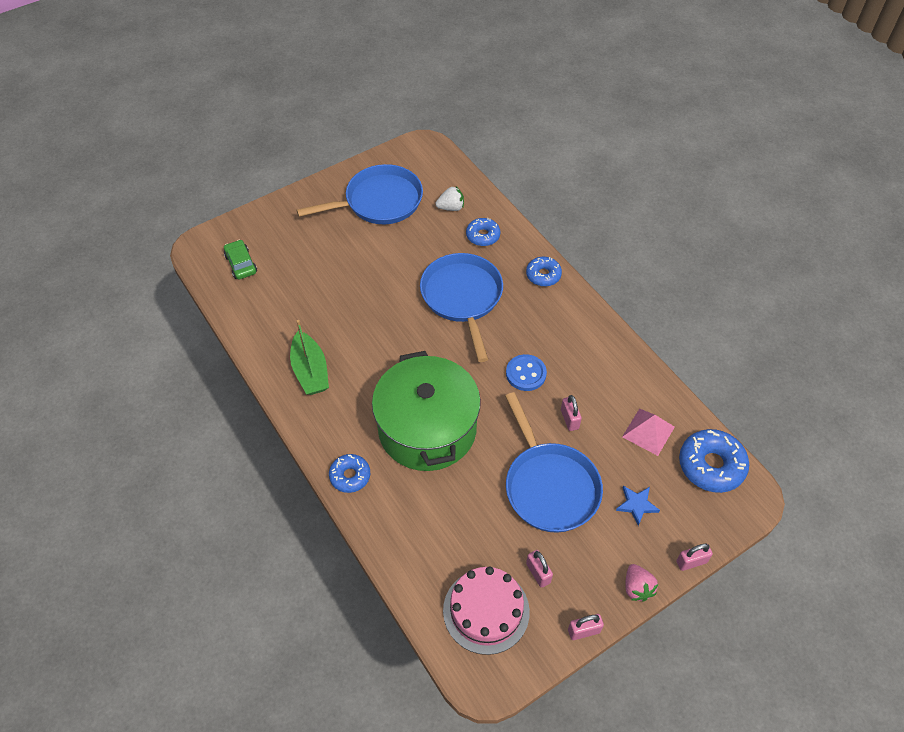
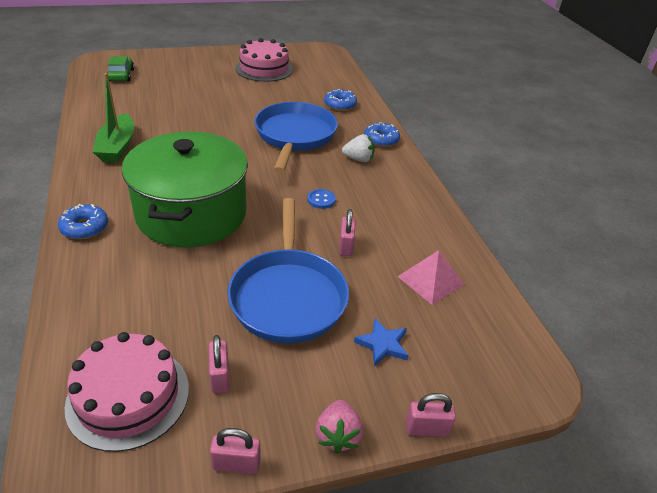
camera: 15 degrees right, 15 degrees down
blue pan [297,164,423,224] -> pink cake [235,38,293,82]
white strawberry [436,186,464,211] -> white strawberry moved to [342,134,375,162]
blue button [506,354,547,391] -> blue button [307,189,336,209], size x0.64
blue donut [679,429,749,493] -> none

